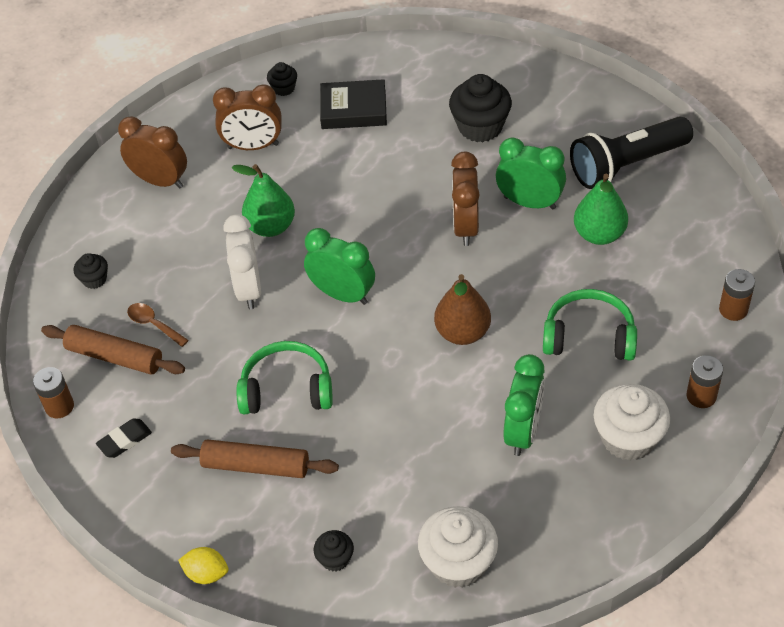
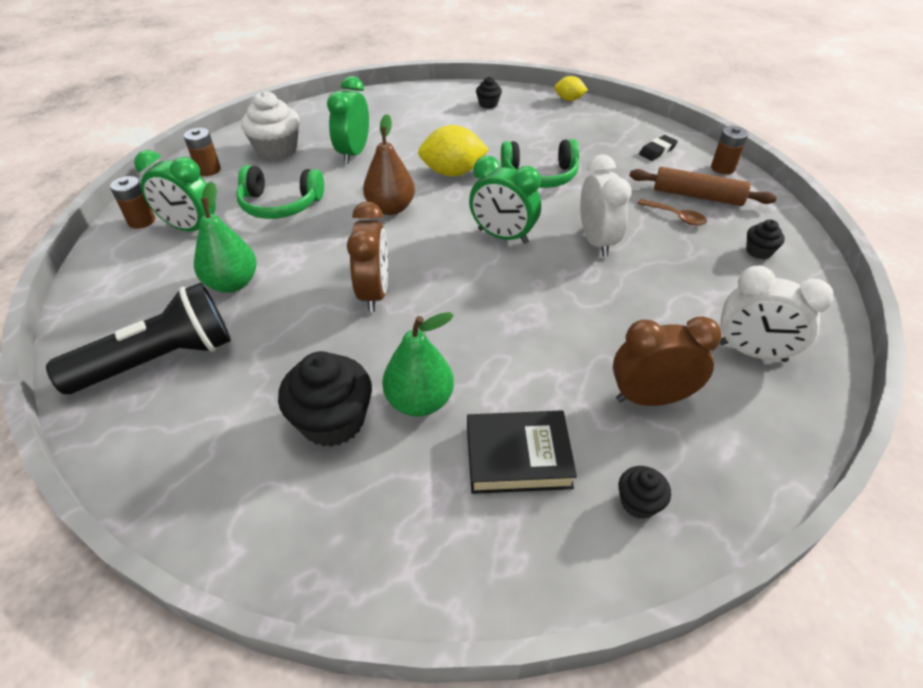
camera: 175 degrees right, 5 degrees down
brown clock [118,116,187,188] -> white clock [720,265,834,362]
brown rolling pin [171,439,339,478] -> none
green pear [232,164,295,237] -> green pear moved to [382,312,454,417]
white cupcake [418,506,498,588] -> none
green clock [496,137,566,210] -> green clock moved to [134,150,216,231]
none -> yellow lemon [418,125,489,177]

